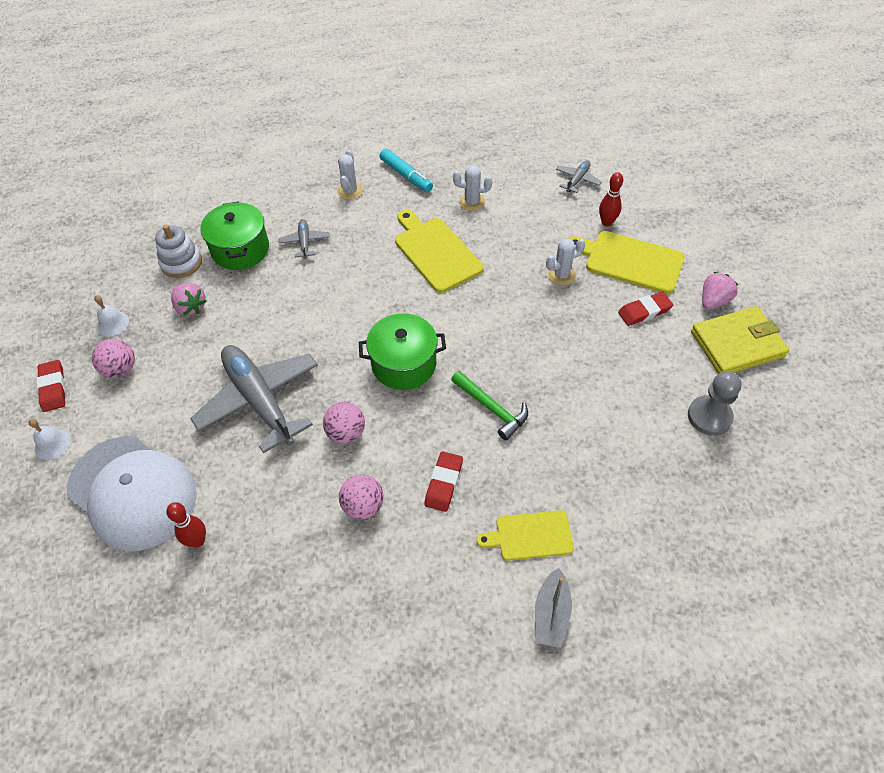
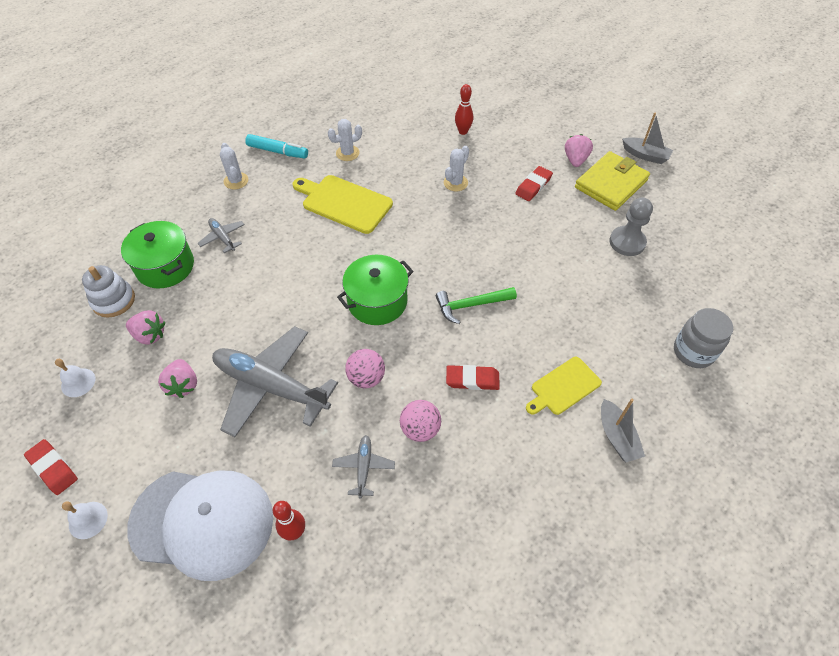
camera: 30 degrees left, 0 degrees up
pink ball [92,339,135,378] -> none
red eraser [424,451,463,512] -> red eraser turned 75 degrees counterclockwise [446,365,500,390]
green hammer [451,371,528,441] -> green hammer turned 150 degrees clockwise [436,287,517,324]
grey plane [556,160,602,193] -> grey plane moved to [332,435,395,499]
yellow cutting board [568,231,685,294] -> none
none -> pink strawberry [158,359,197,398]
none -> grey boat [622,112,673,164]
none -> grey jar [674,308,733,368]

